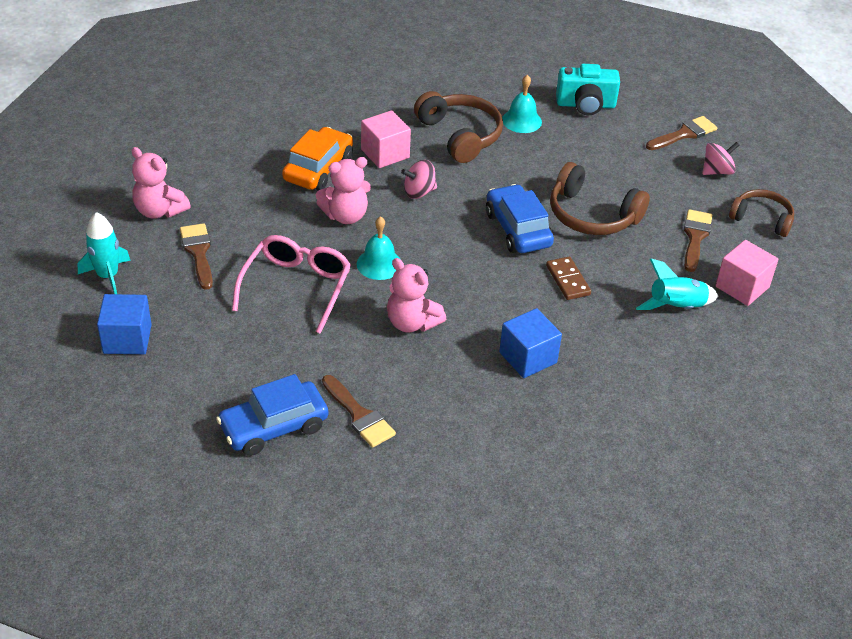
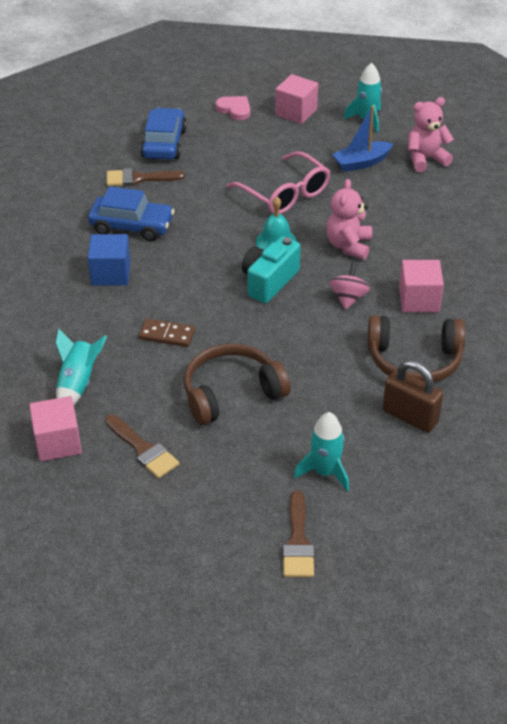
camera: 125 degrees right, 0 degrees up
blue cube [97,294,152,354] -> pink cube [275,74,318,124]
brown brush [180,223,213,290] -> blue boat [332,106,393,172]
orange car [282,127,353,191] -> none
pink teddy bear [387,258,446,332] -> none
blue car [486,184,554,253] -> blue car moved to [88,186,175,241]
turquoise bell [502,75,542,133] -> brown padlock [383,360,443,433]
turquoise camera [556,64,620,115] -> turquoise camera moved to [242,236,301,303]
pink spinning top [702,142,739,175] -> none
brown headphones [729,189,794,237] -> none
none -> pink heart [216,96,250,120]
none -> turquoise rocket [294,412,349,492]

